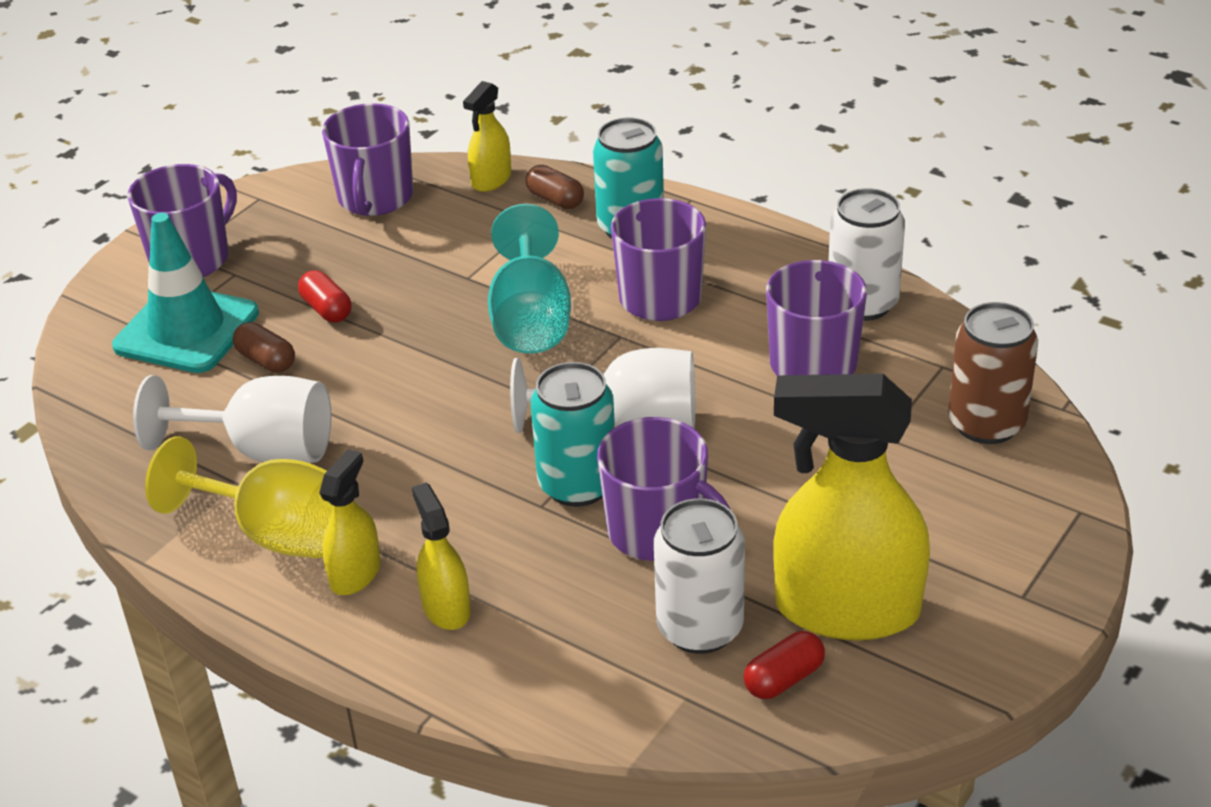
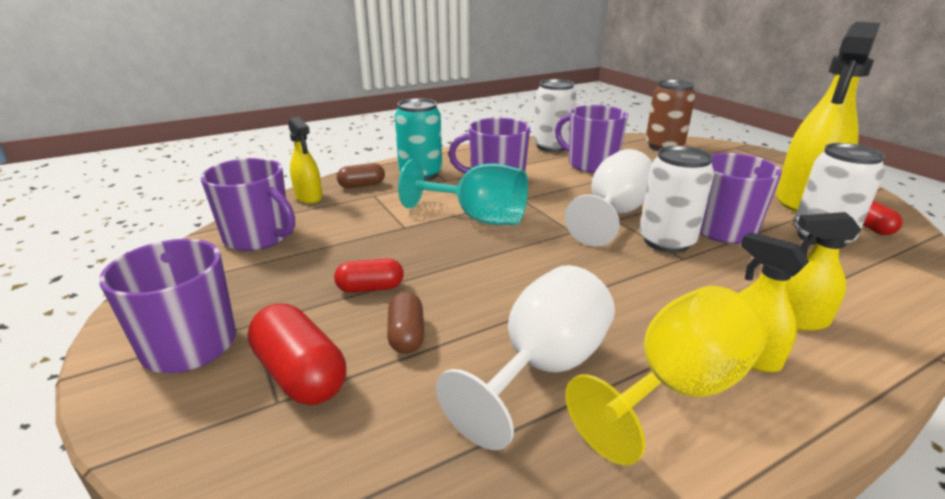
camera: 65 degrees left, 10 degrees down
turquoise traffic cone [112,213,259,373] -> red capsule [248,304,346,405]
brown capsule [232,322,295,373] -> brown capsule turned 75 degrees counterclockwise [387,292,424,354]
turquoise can [531,362,615,507] -> white can [639,146,715,253]

